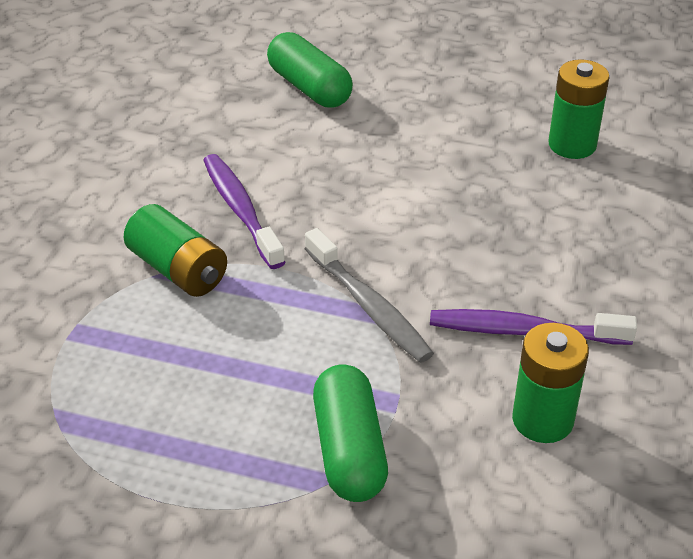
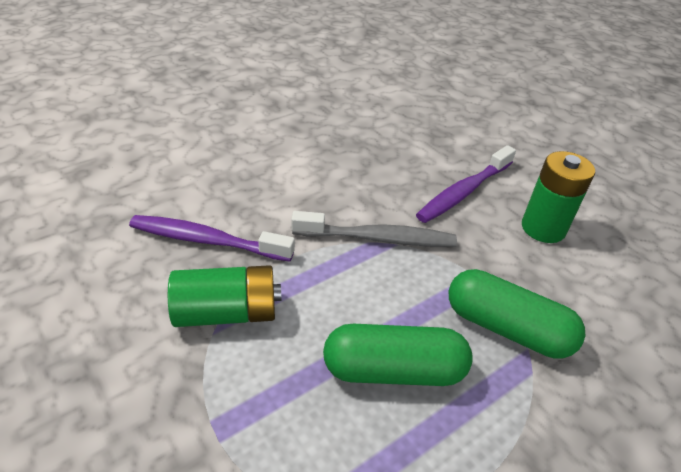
camera: 55 degrees left, 0 degrees up
green capsule [267,32,353,108] -> green capsule moved to [323,324,473,386]
green battery [548,59,609,159] -> none

